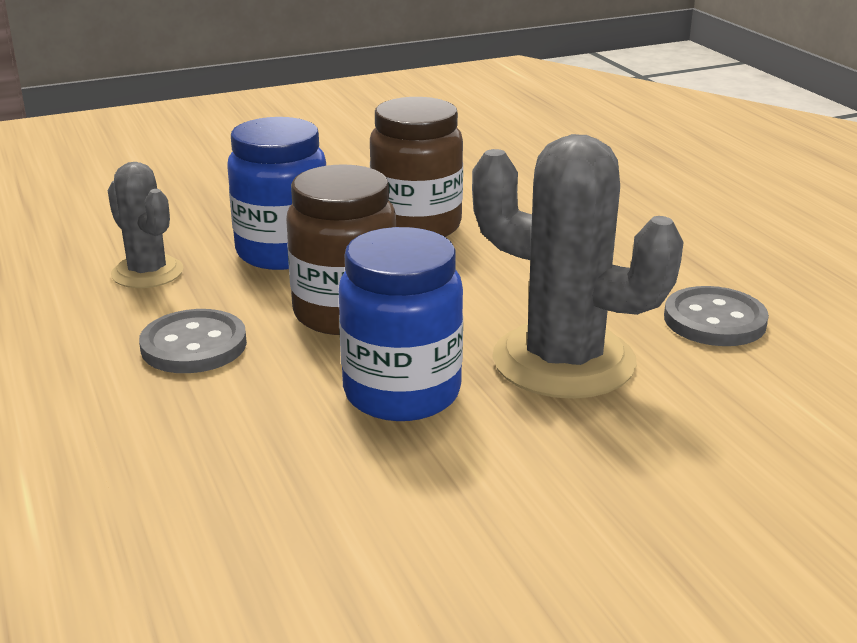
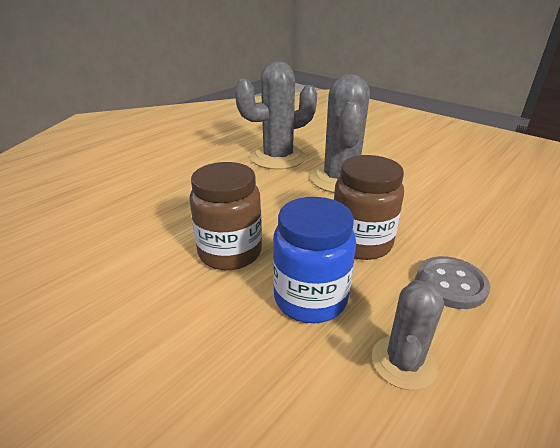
camera: 115 degrees left, 5 degrees up
blue jar [339,227,463,421] -> none
grey button [664,286,769,346] -> grey cactus [235,62,317,170]

